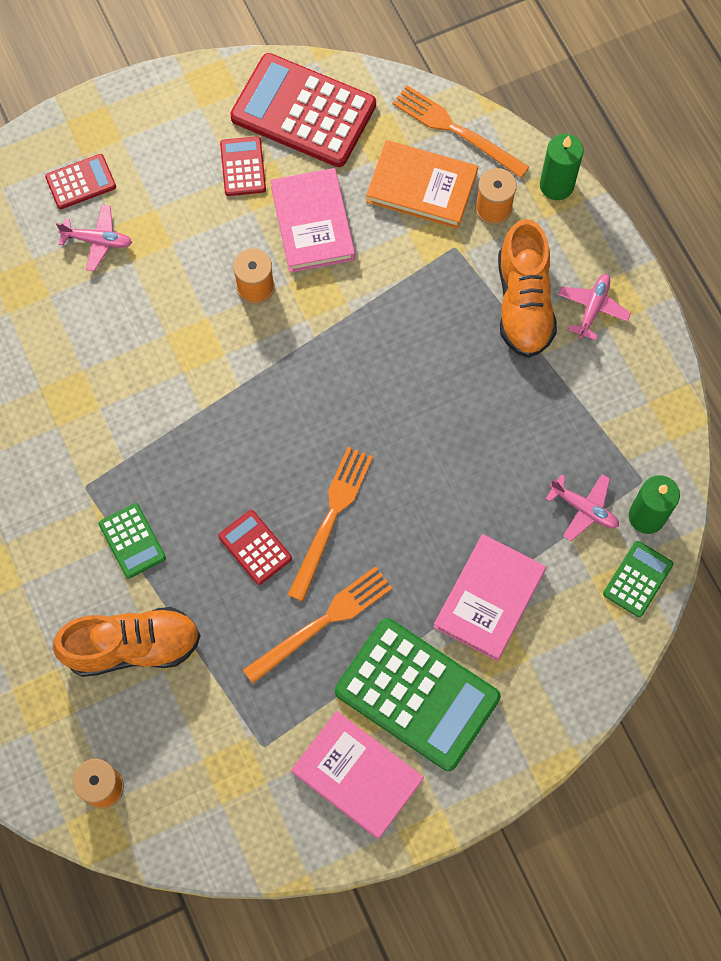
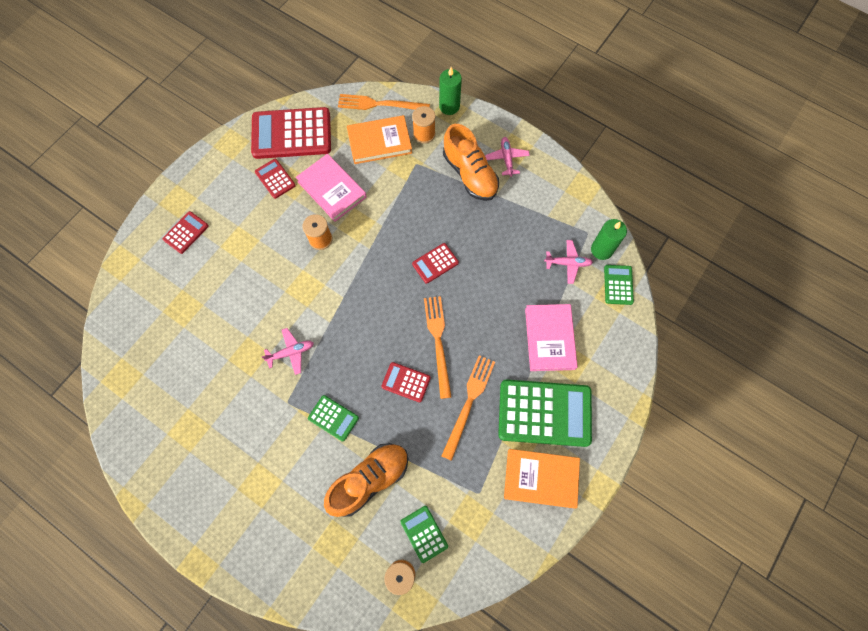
camera: 30 degrees left, 0 degrees up
pink plane [56,205,132,271] -> pink plane moved to [262,328,314,375]
pink book [291,711,424,839] -> orange book [504,449,580,508]
none -> green calculator [400,506,448,563]
none -> red calculator [412,243,459,284]

